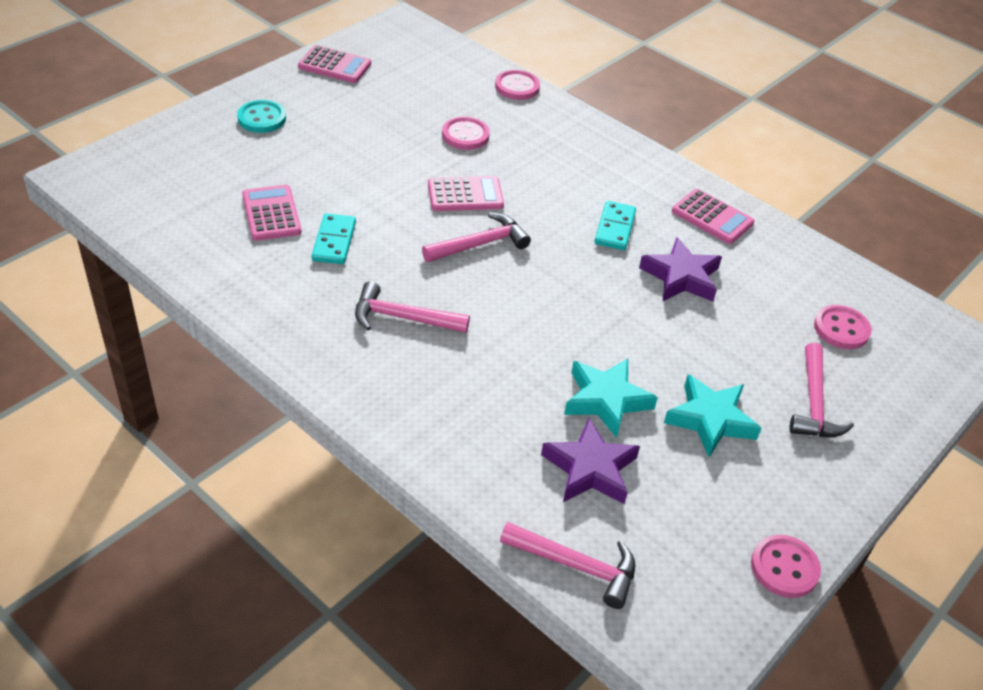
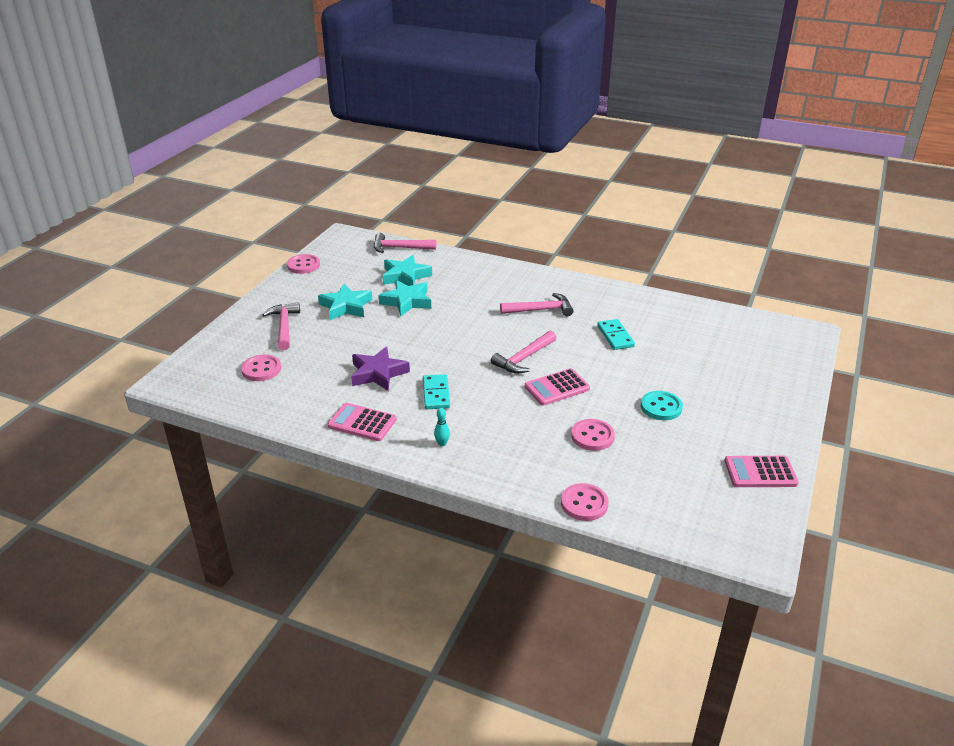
camera: 165 degrees right, 10 degrees down
turquoise button [237,100,286,133] -> turquoise button moved to [641,391,683,420]
pink calculator [242,185,302,241] -> none
purple star [541,418,640,504] -> turquoise star [383,255,432,286]
none -> turquoise bowling pin [434,408,450,446]

